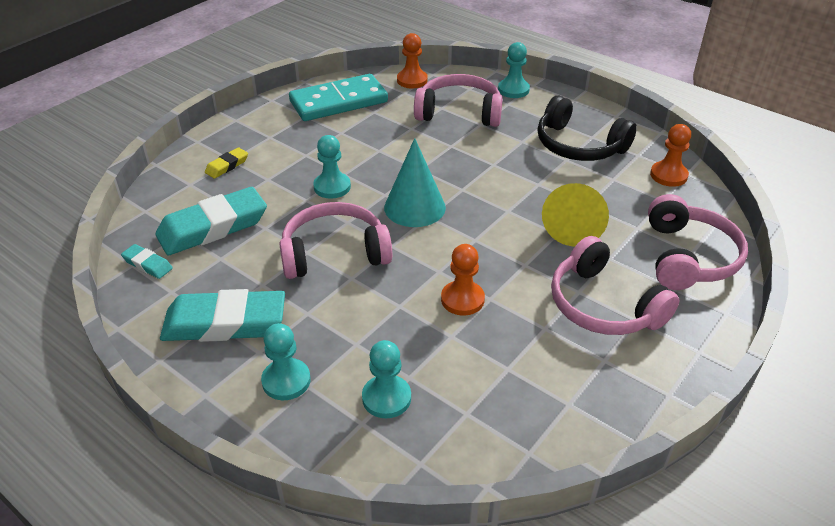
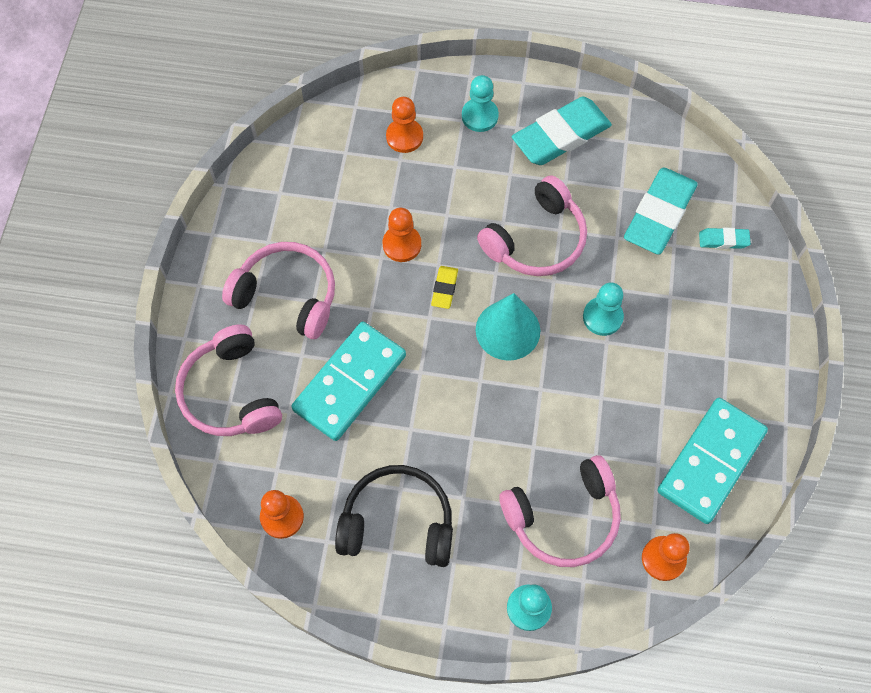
camera: 150 degrees right, 25 degrees up
turquoise eraser [121,244,173,279] -> turquoise eraser moved to [699,228,751,249]
yellow eraser [205,147,248,179] -> yellow eraser moved to [431,266,458,309]
turquoise pawn [362,340,411,418] -> orange pawn [386,97,423,153]
yellow cone [542,183,609,246] -> turquoise domino [291,321,406,441]

